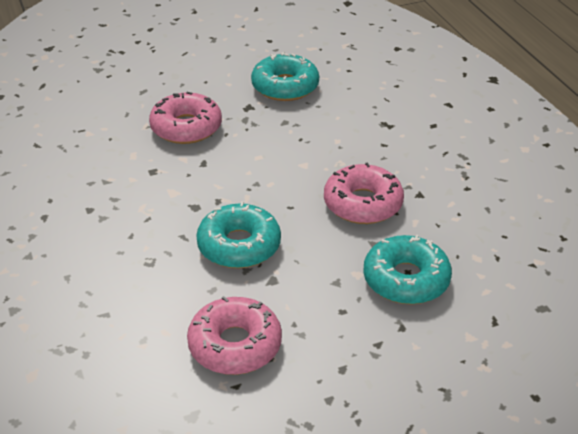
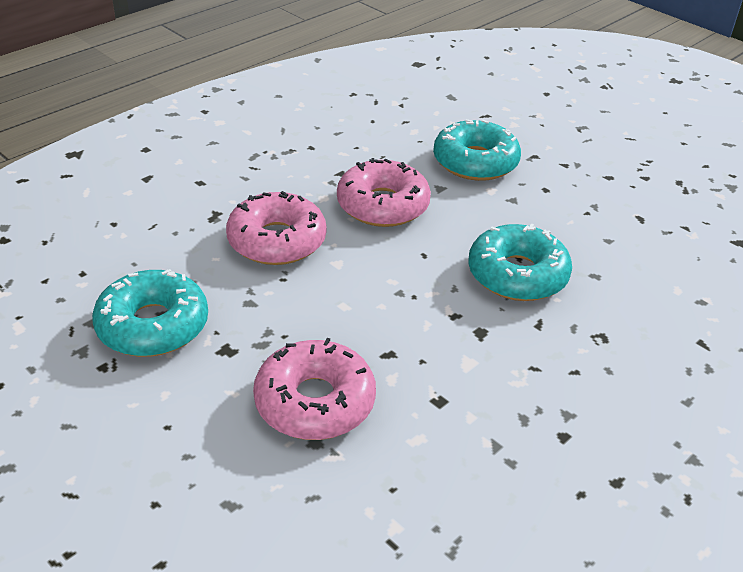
camera: 115 degrees left, 0 degrees up
pink donut [187,296,282,375] -> pink donut moved to [226,191,327,265]

